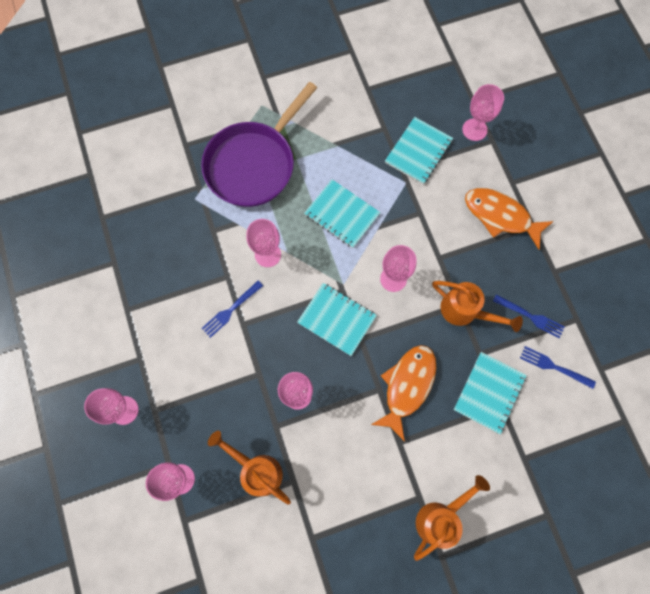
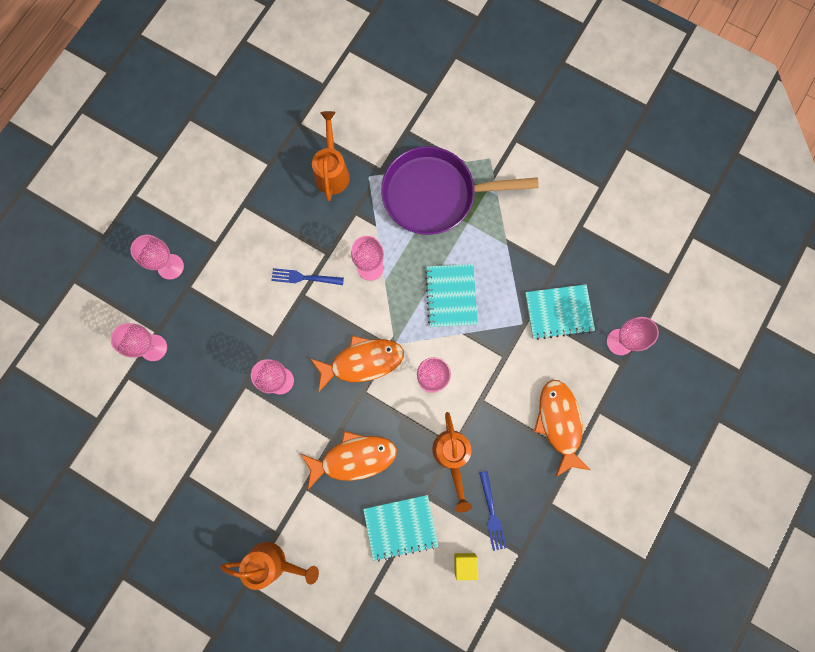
camera: 50 degrees right, 5 degrees up
orange watering can [208,431,291,505] -> orange watering can moved to [312,111,350,201]
turquoise notebook [297,283,377,356] -> orange fish [310,336,404,393]
blue fork [520,346,596,389] -> yellow cube [454,553,478,580]

